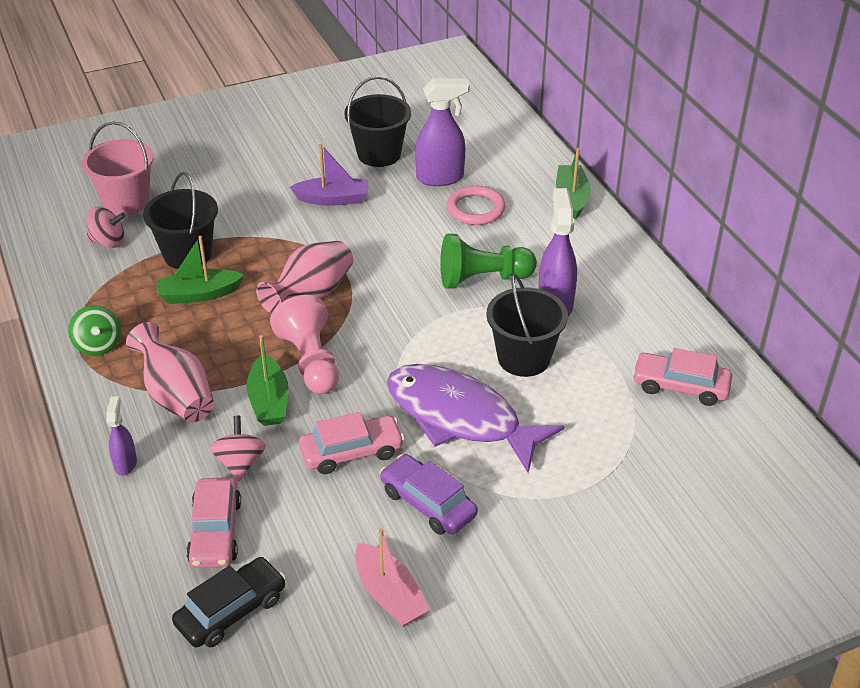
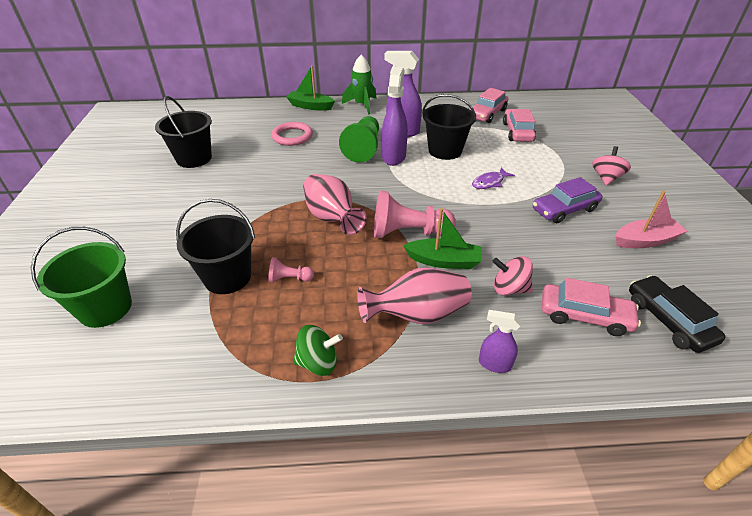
camera: 70 degrees left, 0 degrees up
pink bucket [82,121,154,215] -> green bucket [31,227,132,328]
pink spinning top [87,207,126,248] -> pink spinning top moved to [592,146,631,185]
green boat [157,236,244,304] -> pink pawn [268,257,314,283]
purple boat [290,144,368,206] -> none
pink car [299,412,404,474] -> pink car moved to [503,109,536,142]
purple fish [387,364,565,473] -> purple fish [472,167,515,189], size x0.40
purple spray bottle [415,78,470,186] -> purple spray bottle moved to [382,67,408,166]
none -> green rocket [342,54,377,115]

